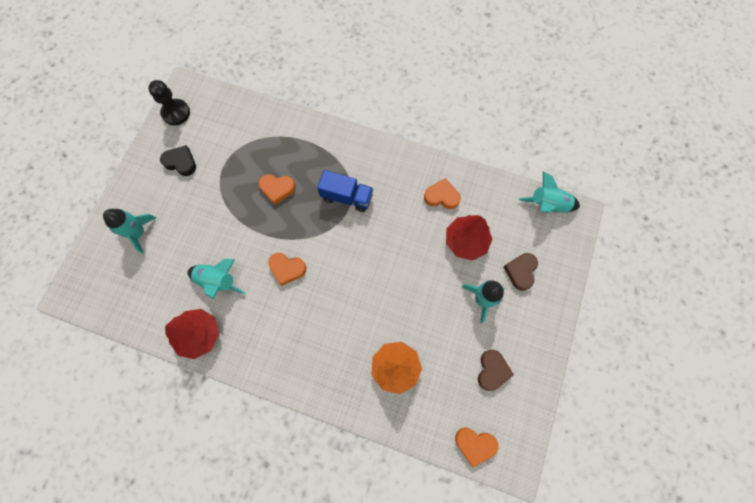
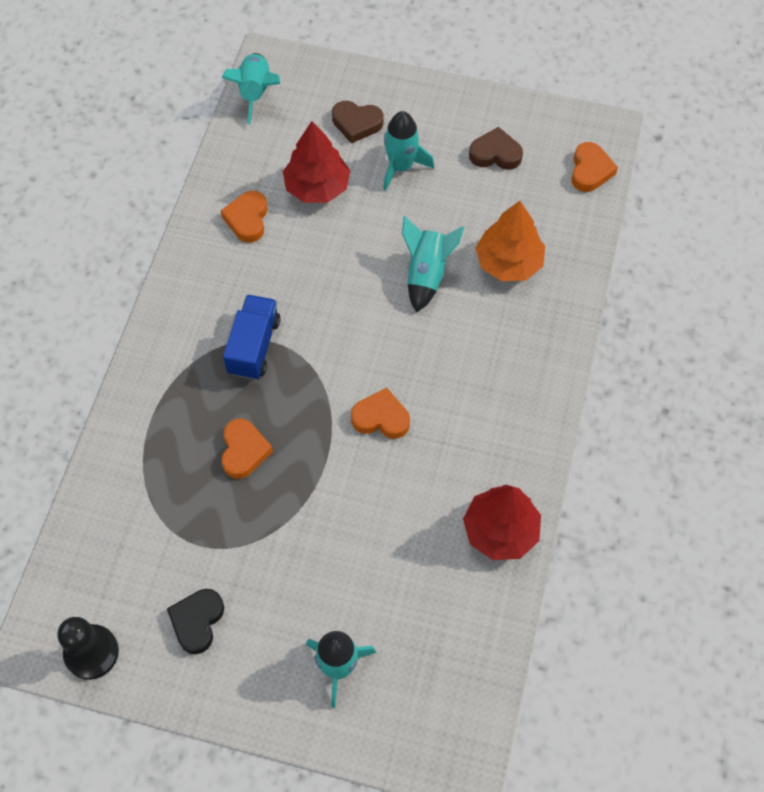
camera: 95 degrees left, 10 degrees down
turquoise rocket [187,259,245,299] -> turquoise rocket moved to [402,216,464,313]
orange heart [268,253,306,286] -> orange heart turned 90 degrees counterclockwise [351,388,410,439]

